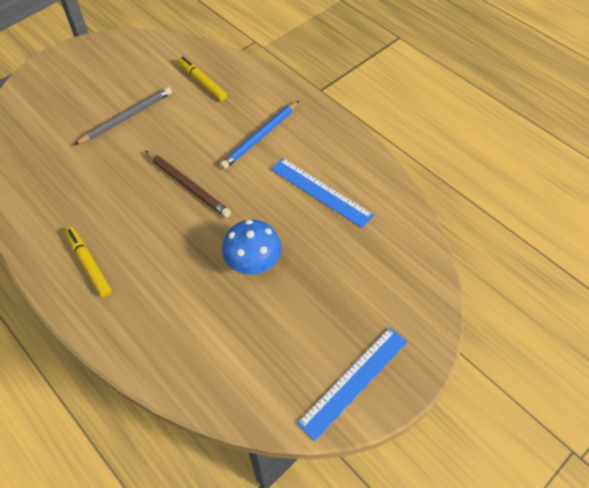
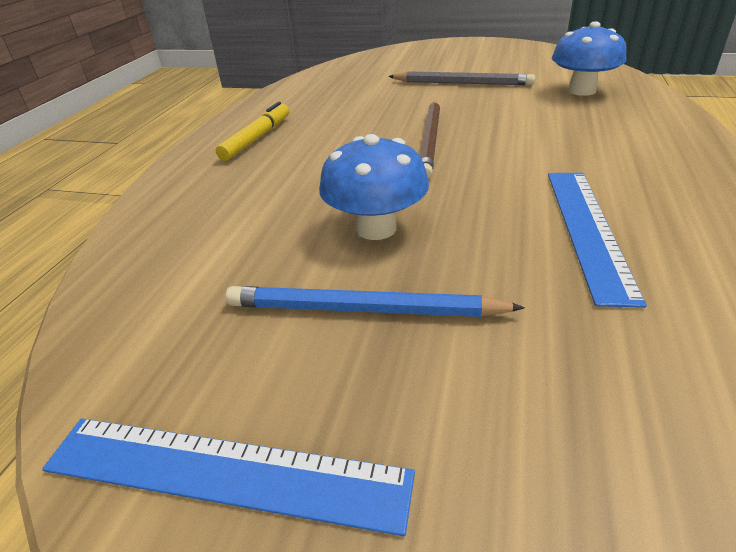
camera: 60 degrees right, 20 degrees down
yellow marker [178,56,227,101] -> blue mushroom [552,22,627,96]
blue pencil [220,101,299,169] -> blue pencil moved to [225,286,525,317]

